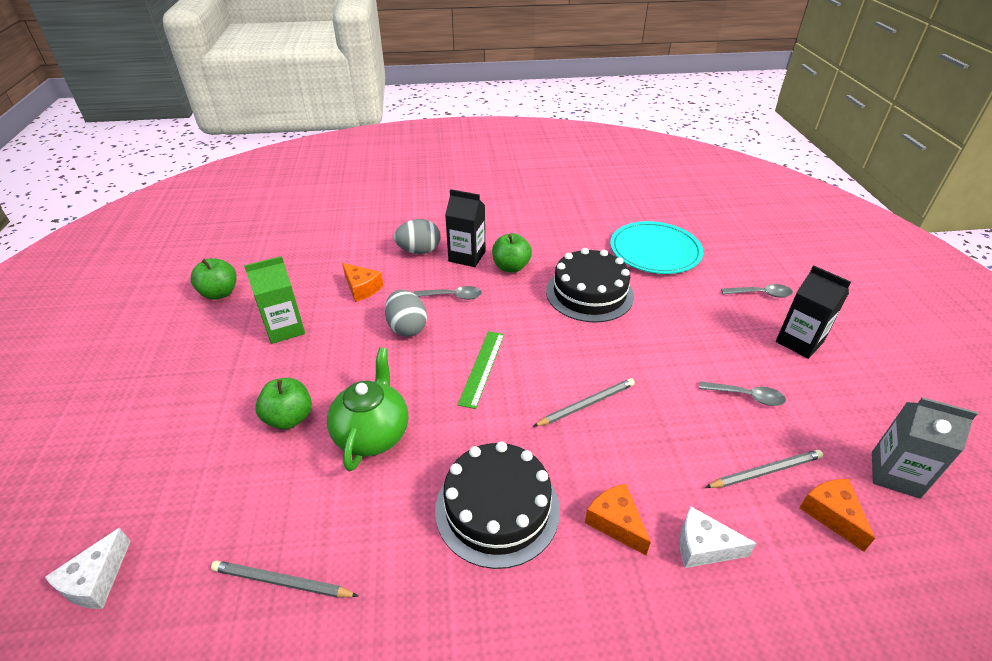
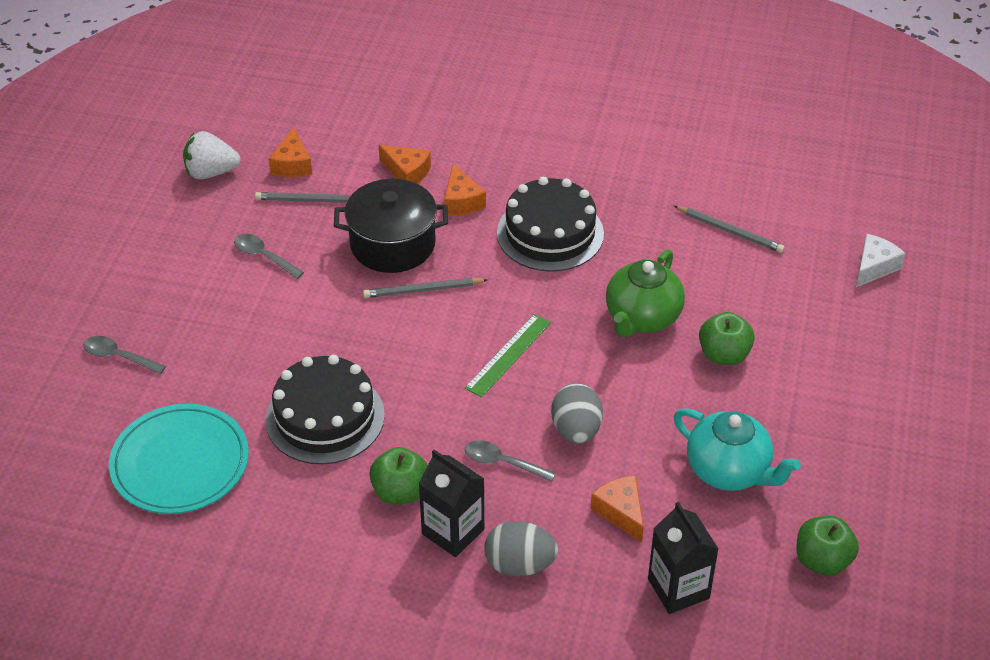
camera: 160 degrees left, 5 degrees up
green carton [244,256,305,344] -> turquoise teapot [674,408,801,491]
white cheese [680,506,757,568] -> orange cheese [379,145,431,184]
black carton [776,265,851,359] -> black carton moved to [648,502,719,614]
grey carton [872,397,977,499] -> white strawberry [183,131,241,179]
none -> black pot [334,179,448,273]

